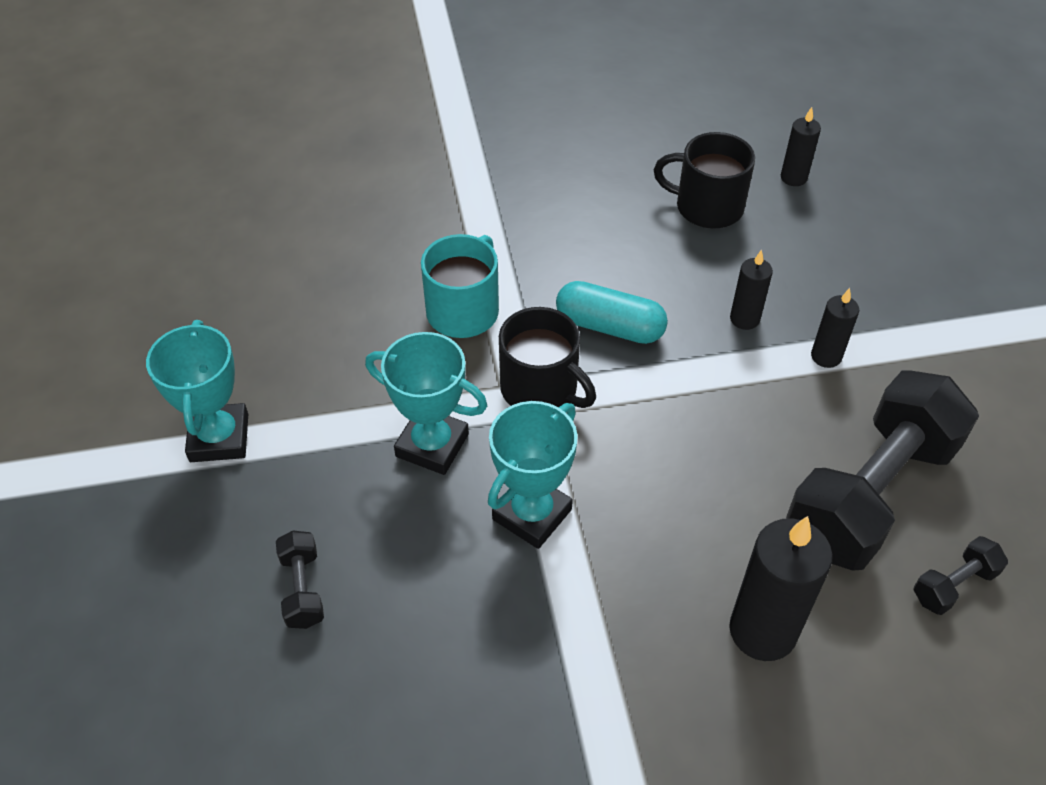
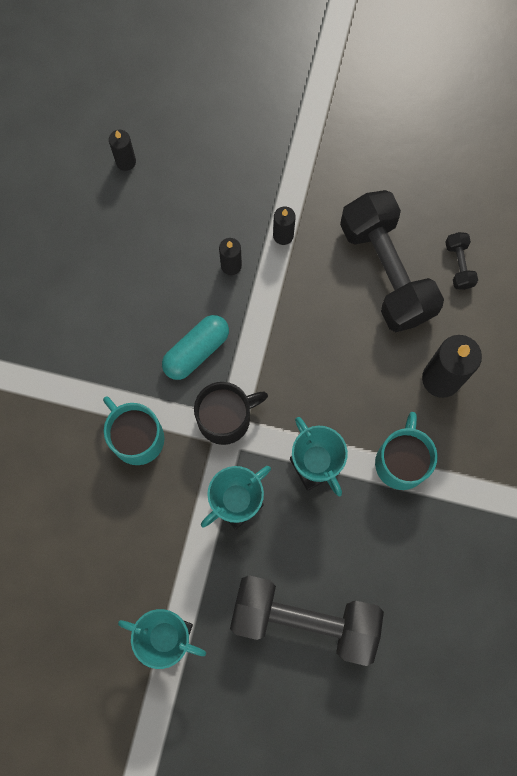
camera: 65 degrees left, 25 degrees up
black dumbbell [276,531,324,629] -> black dumbbell [230,575,384,666], size x2.44
black mug [654,132,755,229] -> none
none -> turquoise mug [375,412,438,490]

